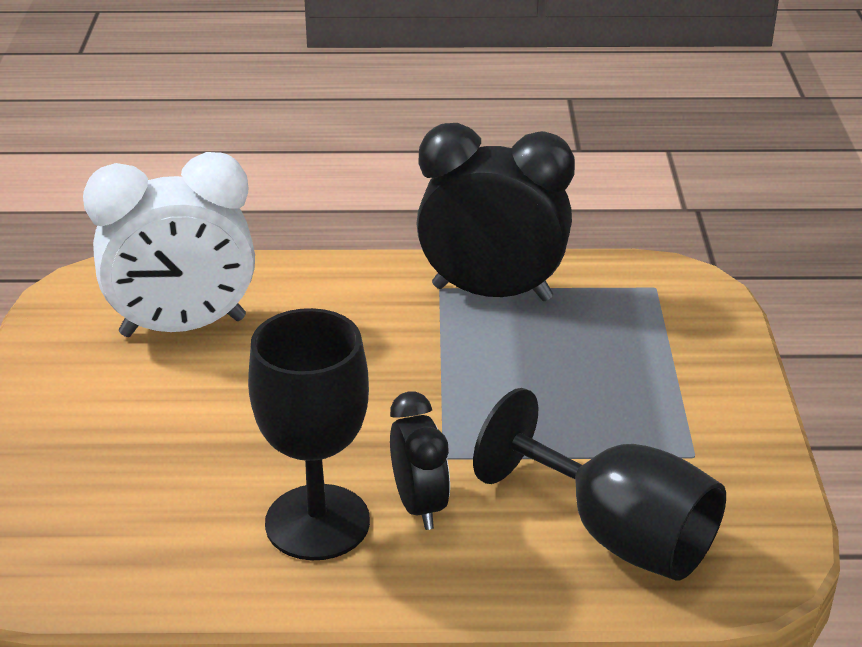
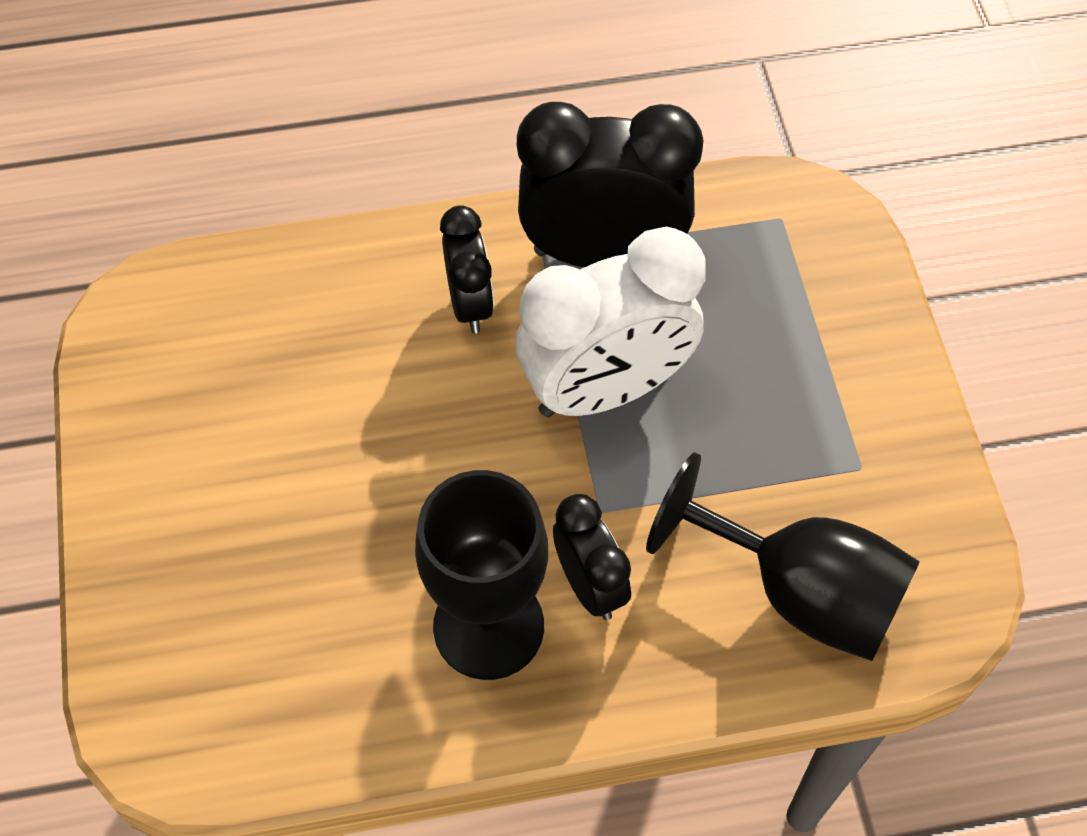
camera: 10 degrees left, 25 degrees up
white clock [83,152,255,337] -> white clock moved to [516,227,706,418]
none -> black clock [440,205,494,334]

